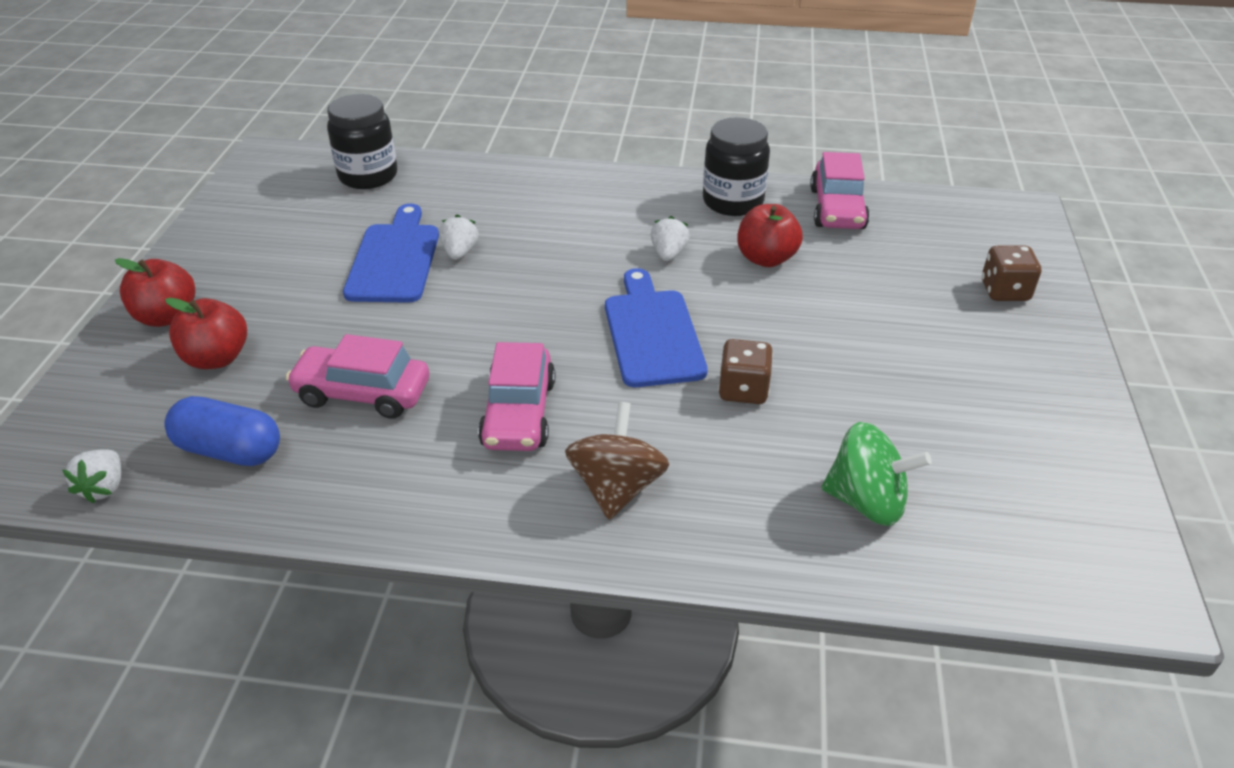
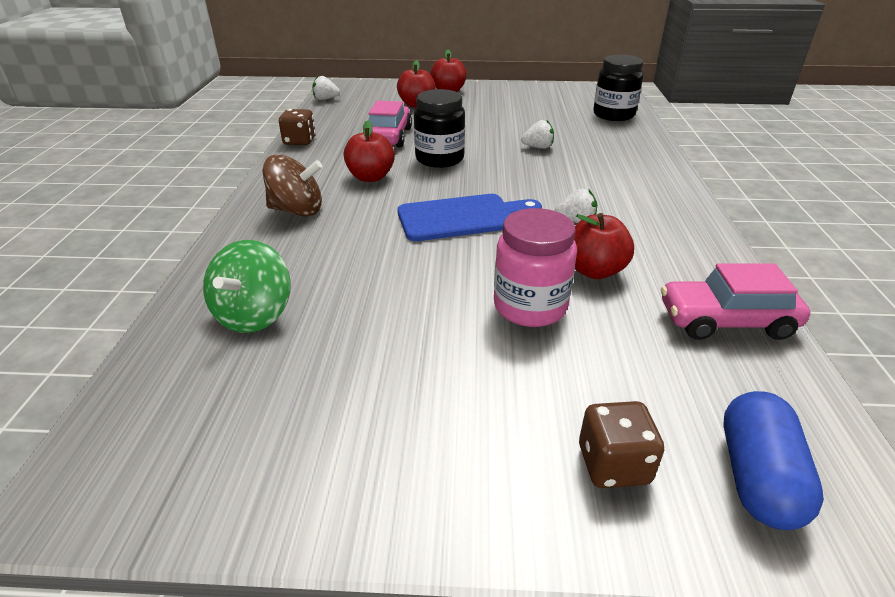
camera: 85 degrees right, 5 degrees down
blue capsule [165,396,280,466] -> blue capsule moved to [724,391,824,530]
blue cutting board [343,204,439,303] -> none
pink car [478,342,555,451] -> red apple [344,120,395,182]
black jar [703,117,770,216] -> black jar moved to [414,89,465,168]
brown dice [718,339,773,404] -> brown dice moved to [279,109,316,145]
none -> pink jar [494,208,577,327]

